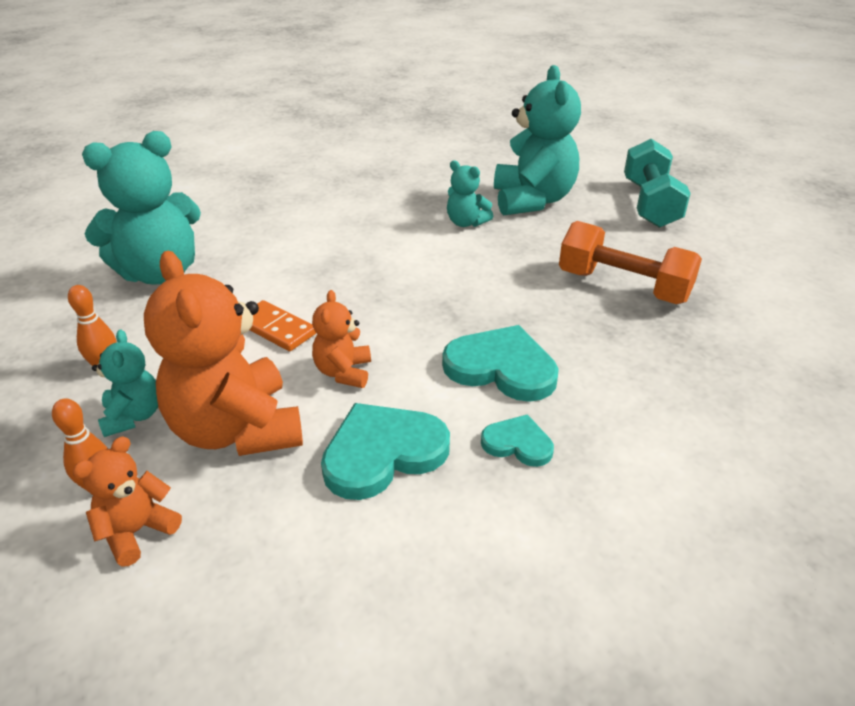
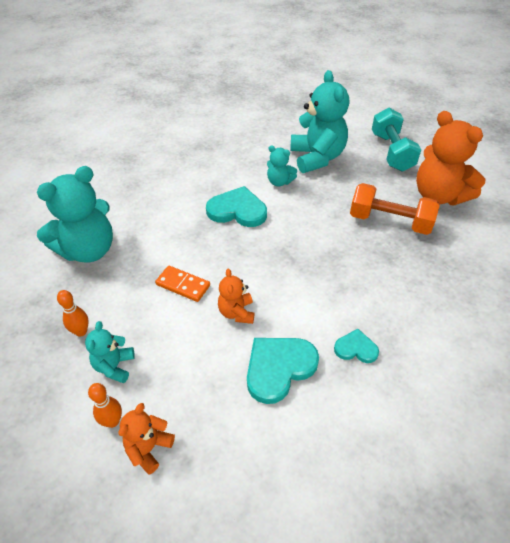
camera: 10 degrees left, 10 degrees up
turquoise teddy bear [92,330,158,437] -> turquoise teddy bear turned 150 degrees counterclockwise [85,321,135,383]
orange teddy bear [144,251,303,456] -> orange teddy bear moved to [416,111,485,205]
turquoise heart [442,325,559,402] -> turquoise heart moved to [206,186,267,227]

